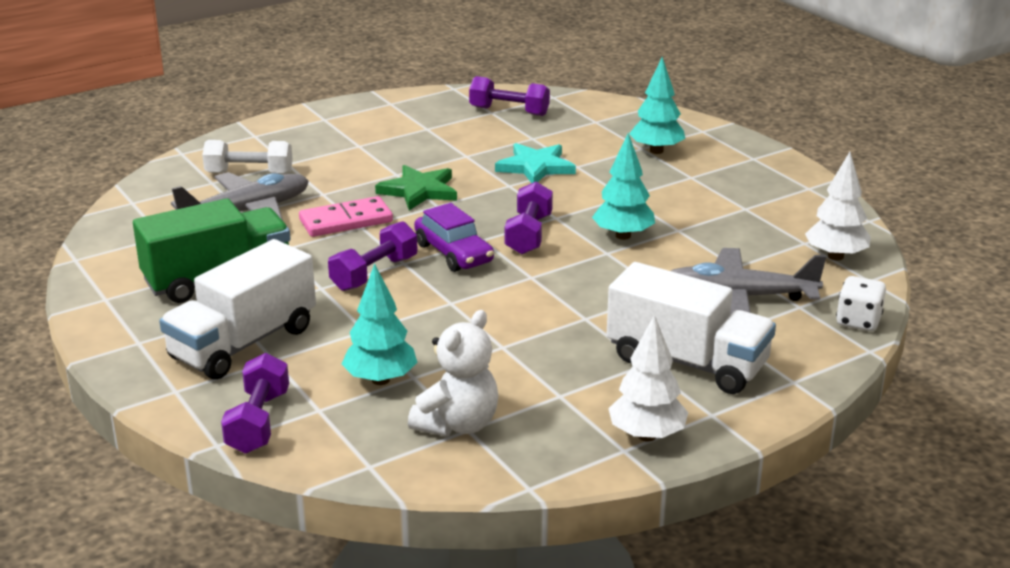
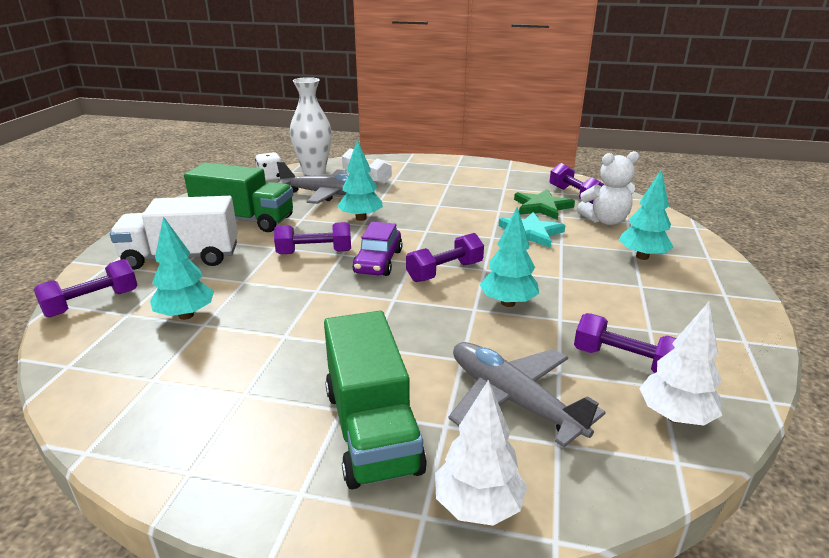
camera: 45 degrees right, 0 degrees up
pink domino [299,196,393,237] -> turquoise tree [337,140,383,221]
green star [375,165,457,210] -> green star moved to [514,189,575,220]
white teddy bear [408,310,498,437] -> white teddy bear moved to [577,151,639,225]
white truck [607,262,776,394] -> green truck [324,311,427,489]
white tree [608,314,688,441] -> white tree moved to [435,380,527,526]
white dice [836,276,886,331] -> white dice moved to [255,152,281,181]
none -> white vase [290,77,332,176]
none -> purple dumbbell [574,313,676,373]

